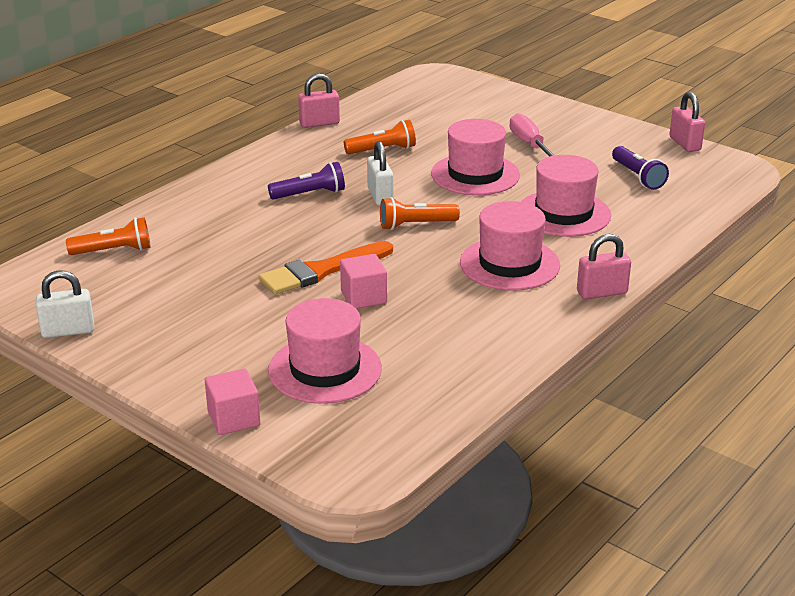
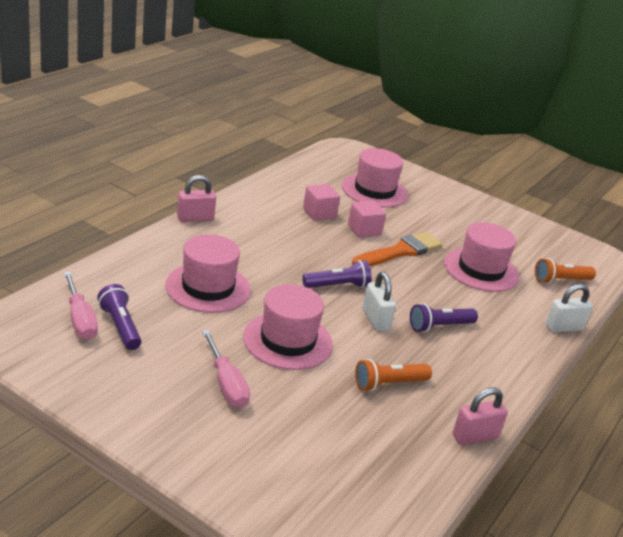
camera: 170 degrees right, 0 degrees up
white padlock [36,270,94,338] -> white padlock moved to [545,284,593,332]
pink cube [205,369,260,435] -> pink cube moved to [303,184,340,221]
orange flashlight [380,197,460,230] -> purple flashlight [302,260,372,288]
pink hat [460,201,560,290] -> pink hat moved to [444,222,519,292]
pink padlock [669,92,705,152] -> none
none -> pink screwdriver [64,272,98,340]

